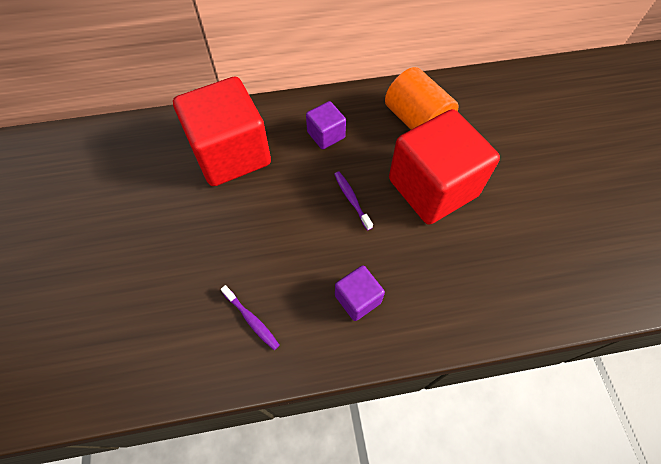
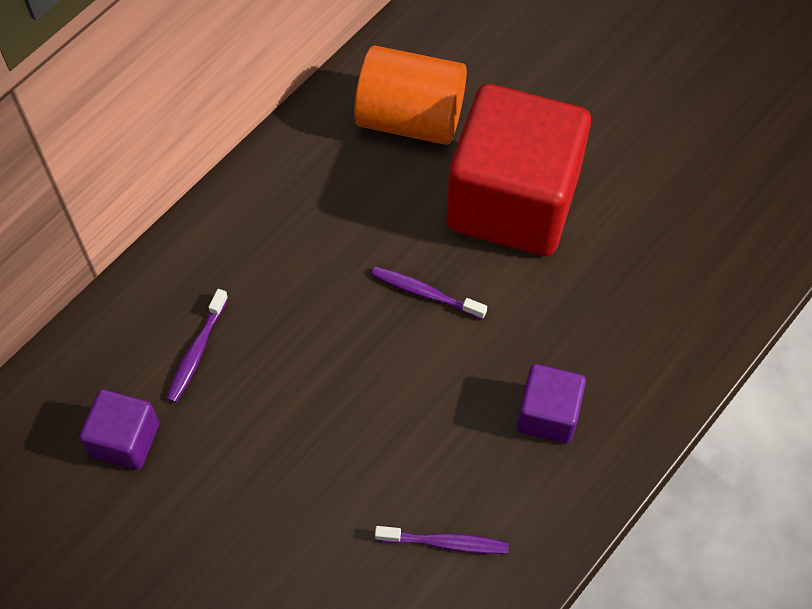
camera: 40 degrees left, 0 degrees up
red cube [173,77,271,186] -> purple toothbrush [166,289,228,403]
purple cube [306,101,346,149] -> purple cube moved to [79,389,159,470]

